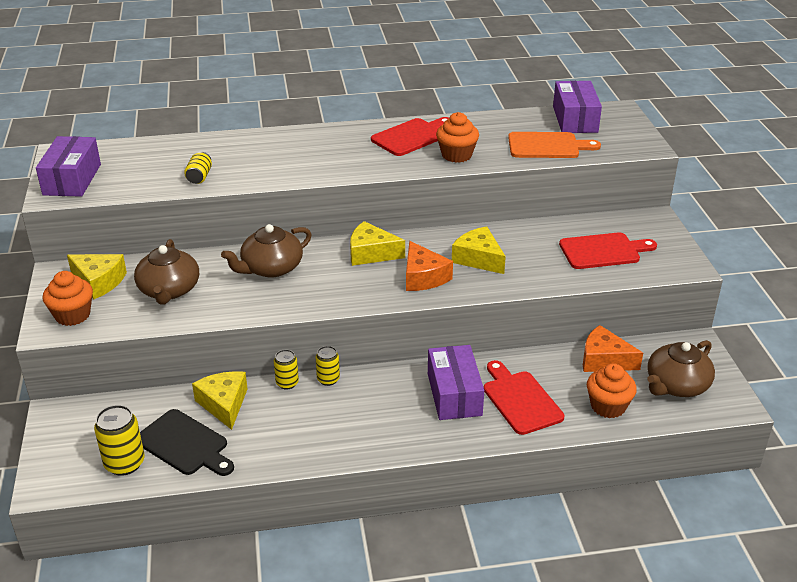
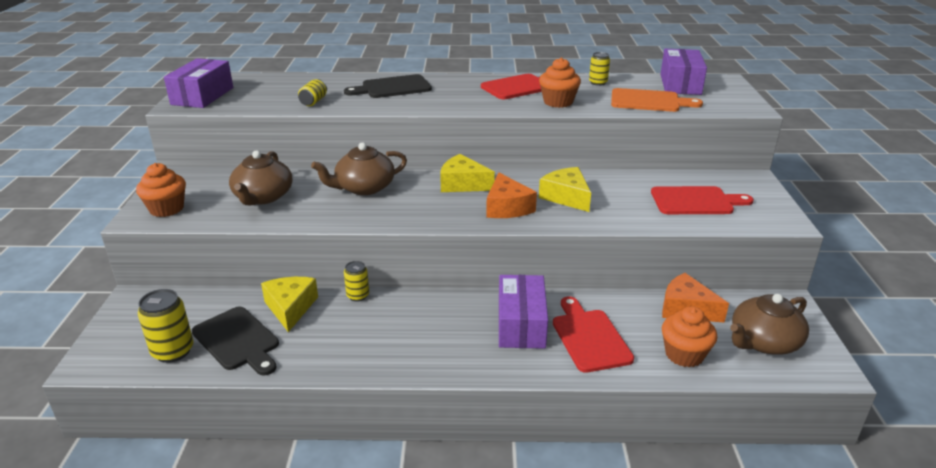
camera: 10 degrees right, 5 degrees down
yellow cheese [67,254,127,299] -> none
yellow can [316,346,340,386] -> yellow can moved to [589,52,610,86]
none -> black cutting board [344,74,432,98]

